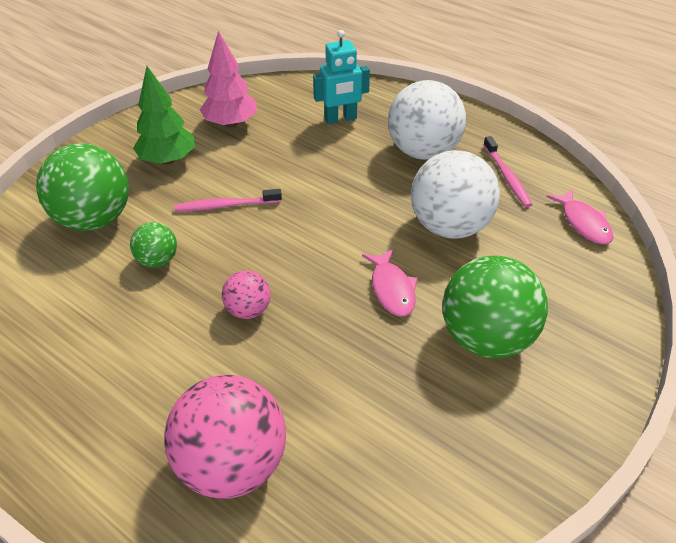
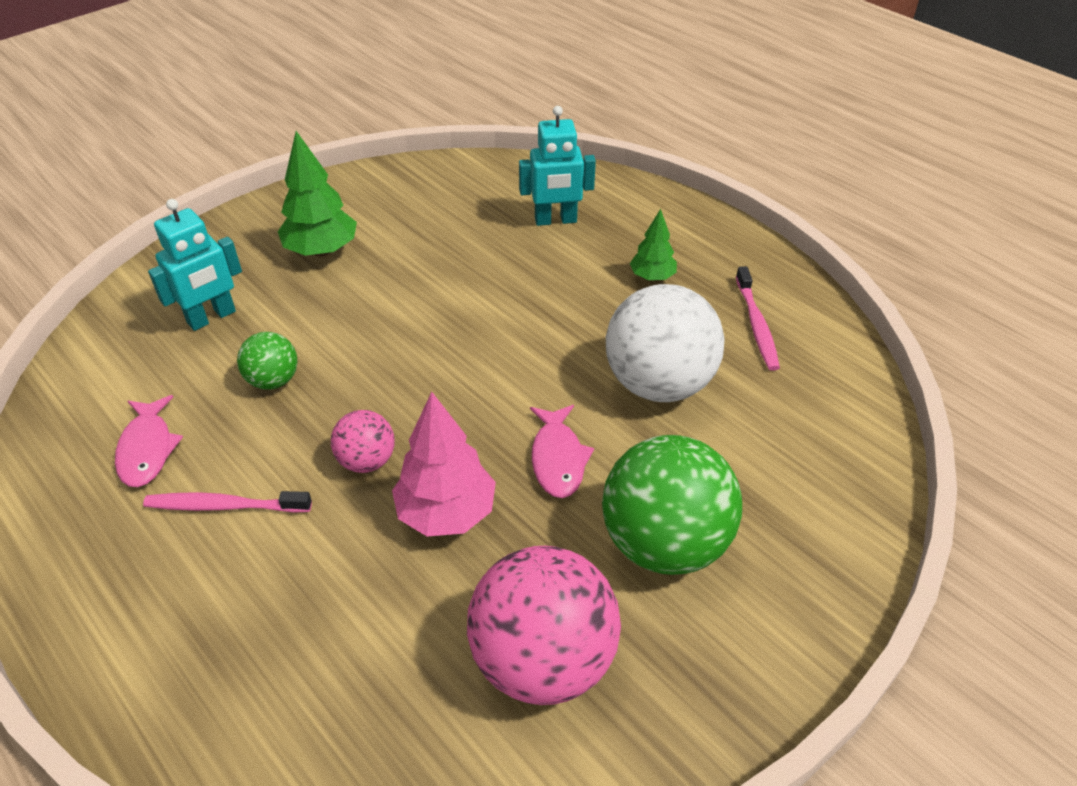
camera: 10 degrees right, 0 degrees up
green ball [36,144,129,231] -> turquoise robot [148,199,242,331]
pink ball [164,375,286,499] -> pink ball moved to [467,546,621,705]
pink toothbrush [174,189,282,212] -> pink toothbrush moved to [143,491,312,513]
pink tree [200,31,257,128] -> pink tree moved to [392,392,496,537]
white ball [388,80,466,160] -> green tree [630,209,677,281]
pink fish [547,189,613,245] -> pink fish moved to [115,395,183,487]

